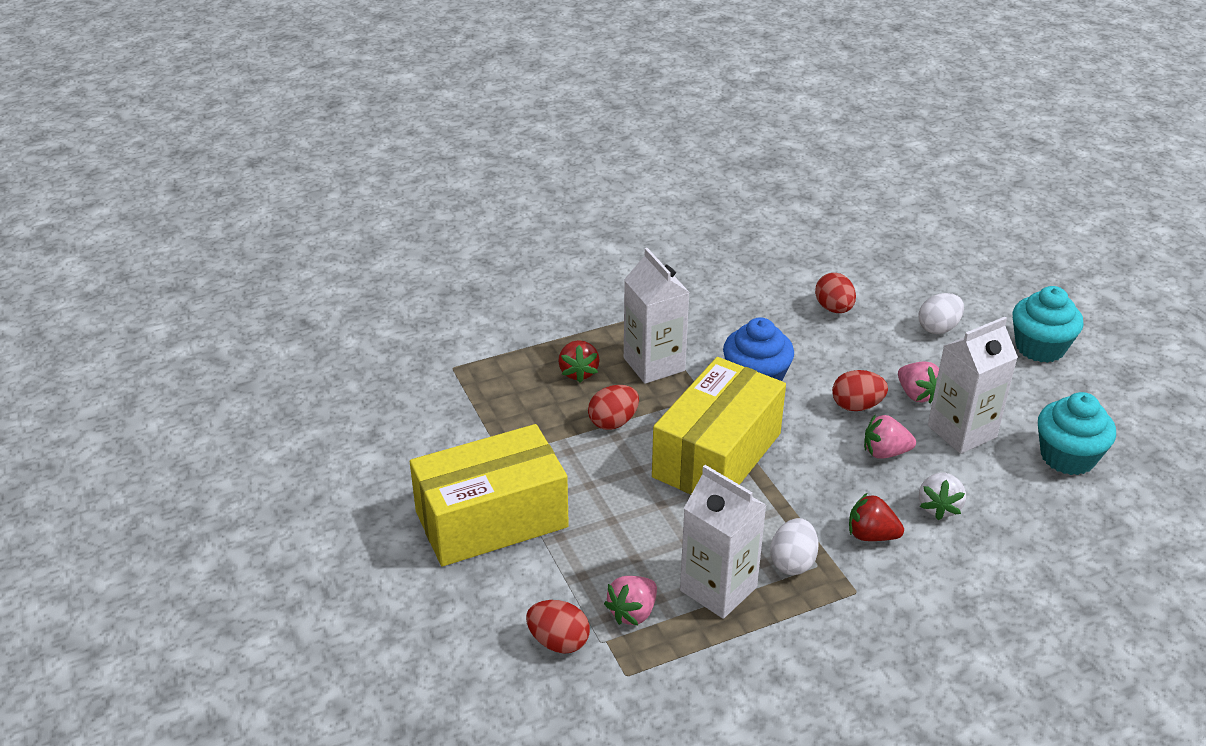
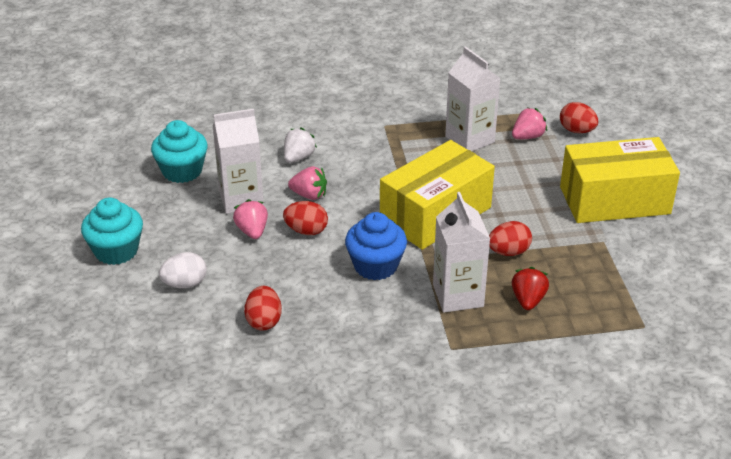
camera: 165 degrees left, 0 degrees up
white egg [770,518,819,575] -> none
red strawberry [849,493,904,541] -> none

